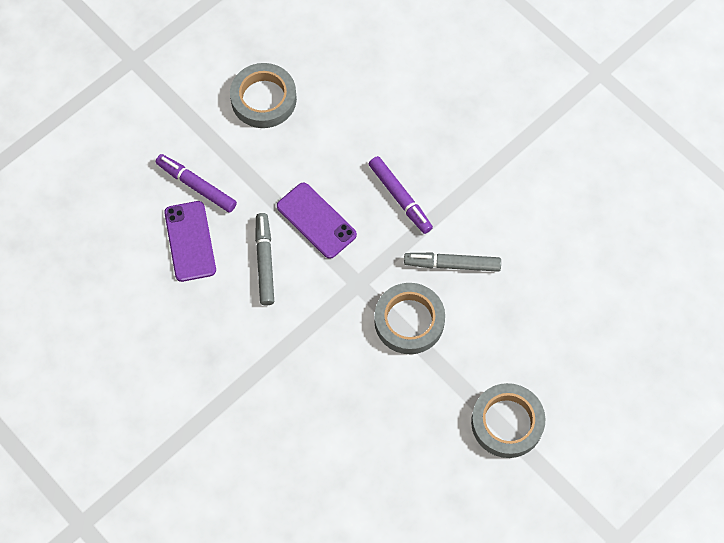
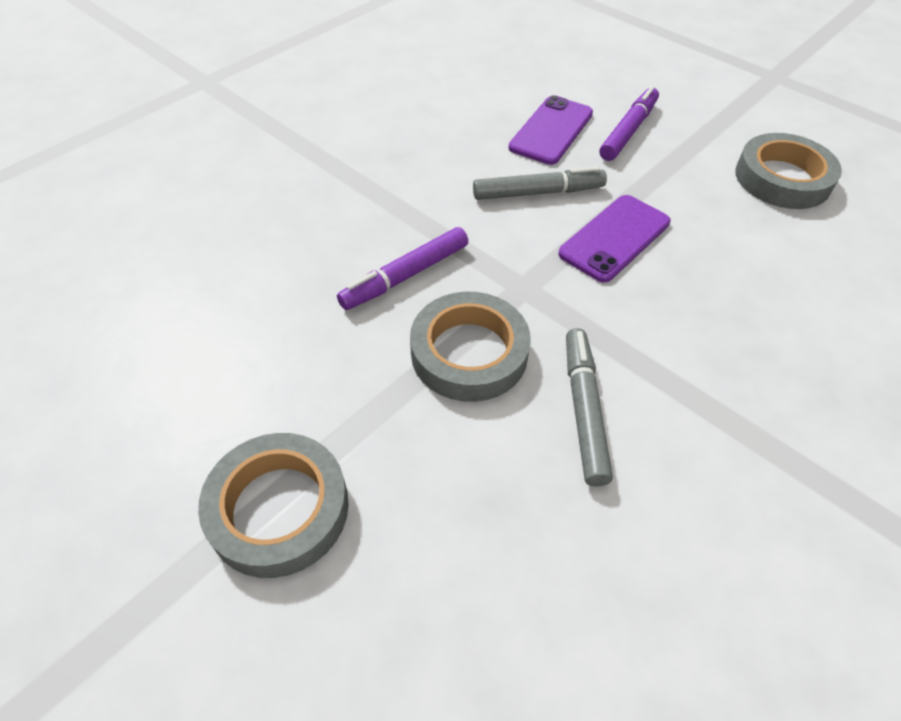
camera: 85 degrees right, 15 degrees down
purple phone [164,201,216,282] -> purple phone turned 45 degrees counterclockwise [509,95,593,165]
purple marker [369,156,433,234] -> purple marker moved to [337,227,468,310]

